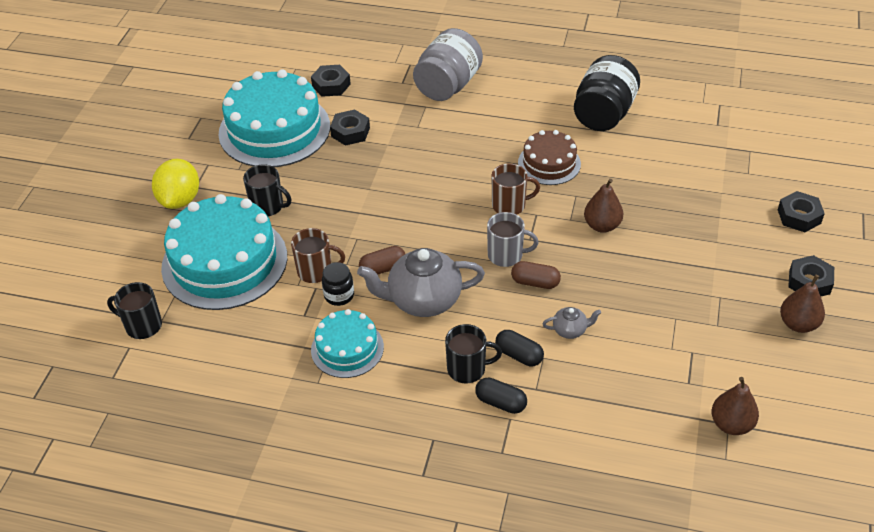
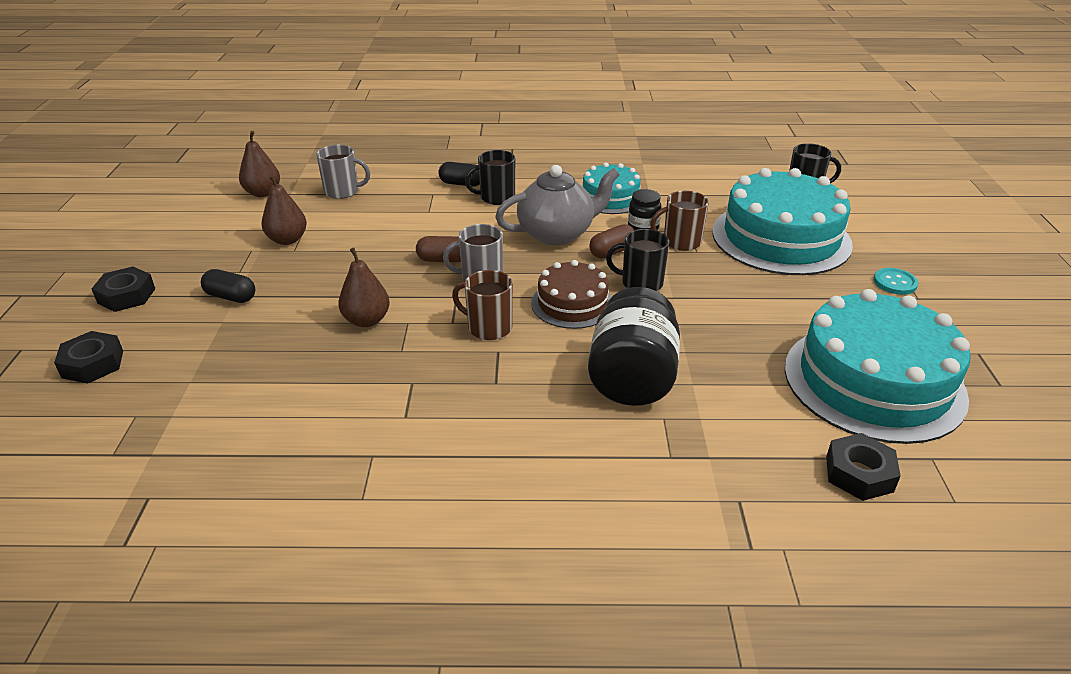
camera: 165 degrees right, 10 degrees down
yellow lemon [152,159,199,209] -> turquoise button [874,268,918,295]
black mug [243,164,291,216] -> black mug moved to [606,229,669,291]
black nut [330,109,370,146] -> none
grey jar [413,28,483,101] -> none
brown mug [492,163,540,215] -> brown mug turned 45 degrees clockwise [452,270,513,340]
black capsule [495,330,544,366] -> black capsule moved to [201,269,255,303]
brown cake [518,130,581,185] -> brown cake moved to [531,260,612,329]
grey teapot [543,307,601,339] -> none
black jar [574,55,640,131] -> black jar moved to [588,287,680,406]
brown pear [780,275,825,333] -> brown pear moved to [261,174,307,245]
none -> grey mug [316,145,370,199]

